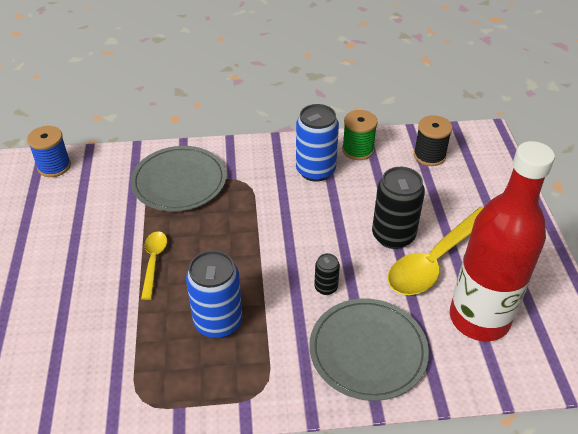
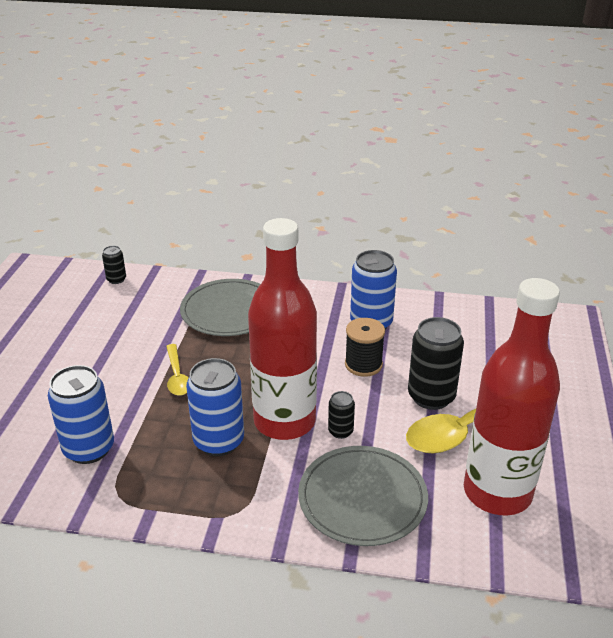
camera: 15 degrees right, 10 degrees down
blue spool [27,126,71,177] -> black can [102,246,126,284]
yellow spoon [141,231,167,300] -> yellow spoon turned 150 degrees clockwise [166,344,189,396]
green spool [342,110,378,160] -> none
black spool [414,115,452,166] -> black spool moved to [345,318,385,377]
none -> blue can [48,365,114,464]
none -> red bottle [248,218,317,440]

